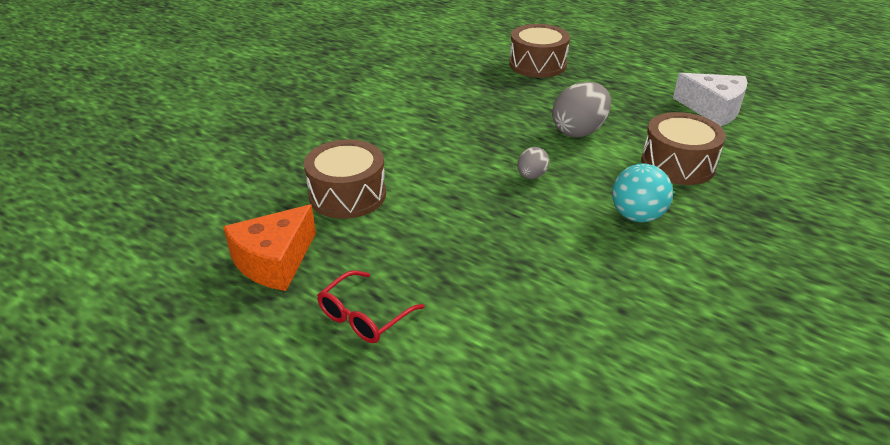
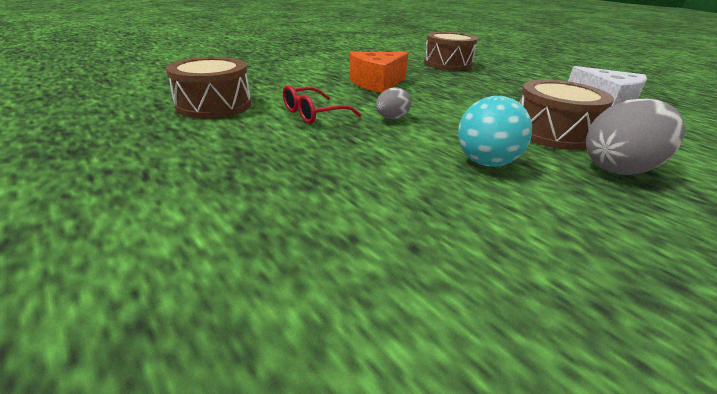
camera: 15 degrees right, 5 degrees down
orange cheese [223,204,316,291] -> orange cheese moved to [349,52,408,93]
red glasses [317,270,425,343] -> red glasses moved to [283,85,361,124]
grey egg [552,82,611,137] -> grey egg moved to [586,98,685,175]

